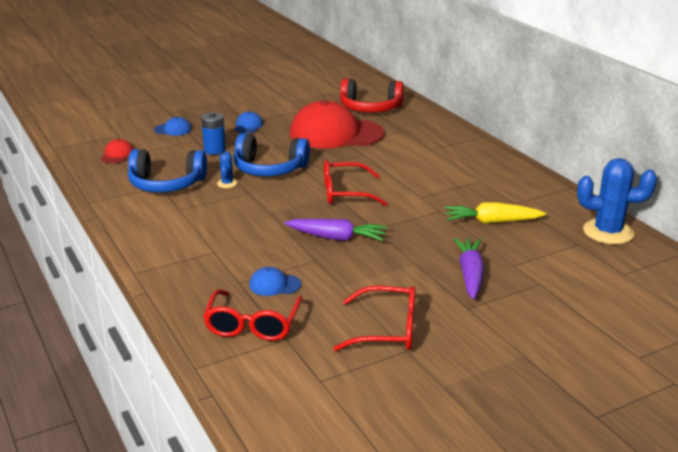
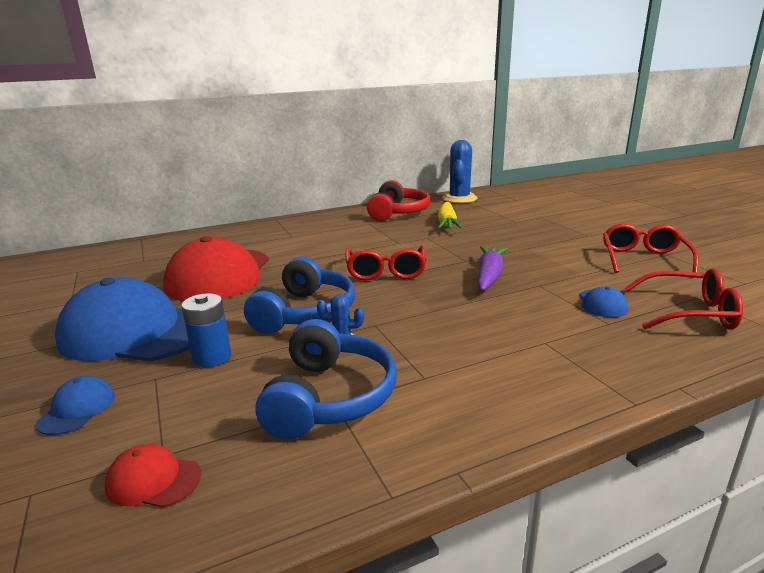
camera: 85 degrees left, 5 degrees down
blue cap [234,111,263,134] -> blue cap [55,277,190,362], size x2.49
red headphones [340,78,404,112] -> red headphones moved to [367,180,430,221]
purple carrot [453,238,485,299] -> none

